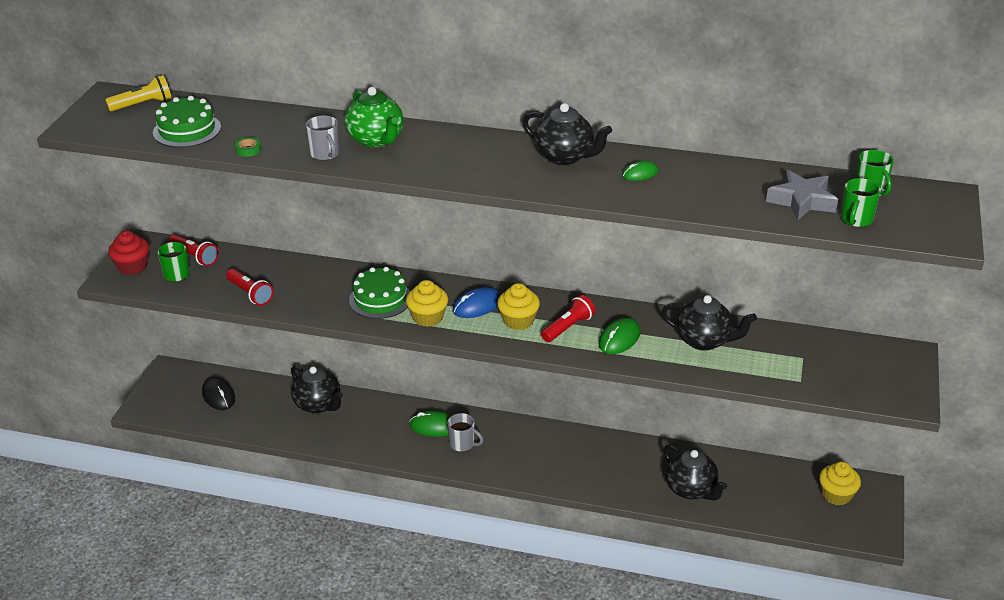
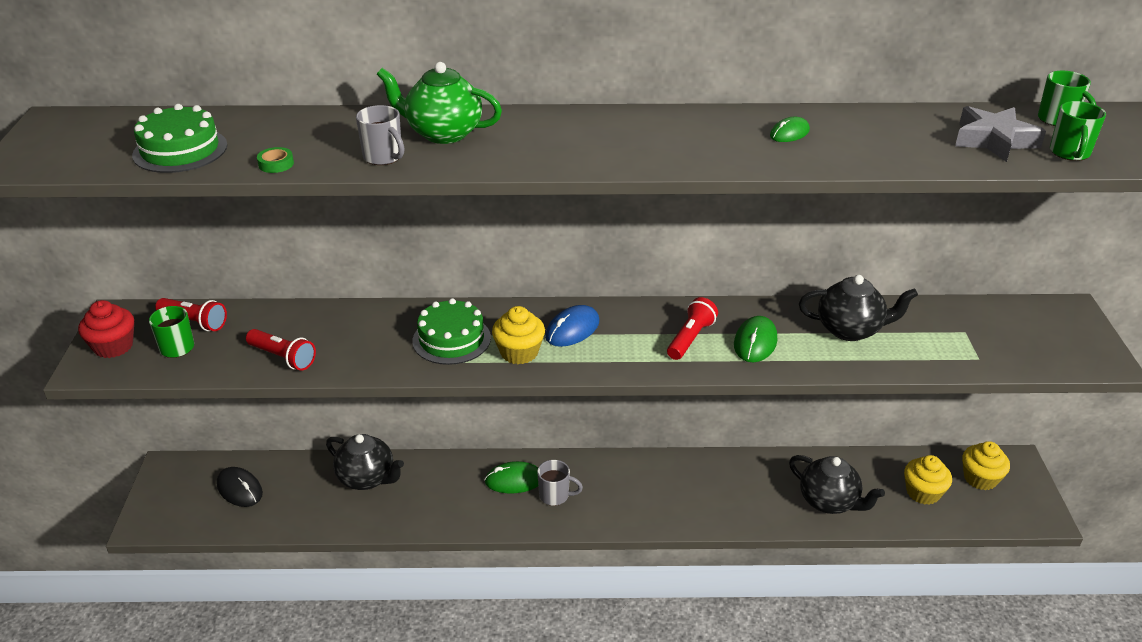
camera: 15 degrees left, 0 degrees up
yellow flashlight [105,75,171,111] -> none
green teapot [345,87,404,148] -> green teapot turned 150 degrees clockwise [377,62,502,144]
yellow cupcake [497,283,540,330] -> yellow cupcake moved to [904,455,952,505]
black teapot [523,103,612,165] -> none

